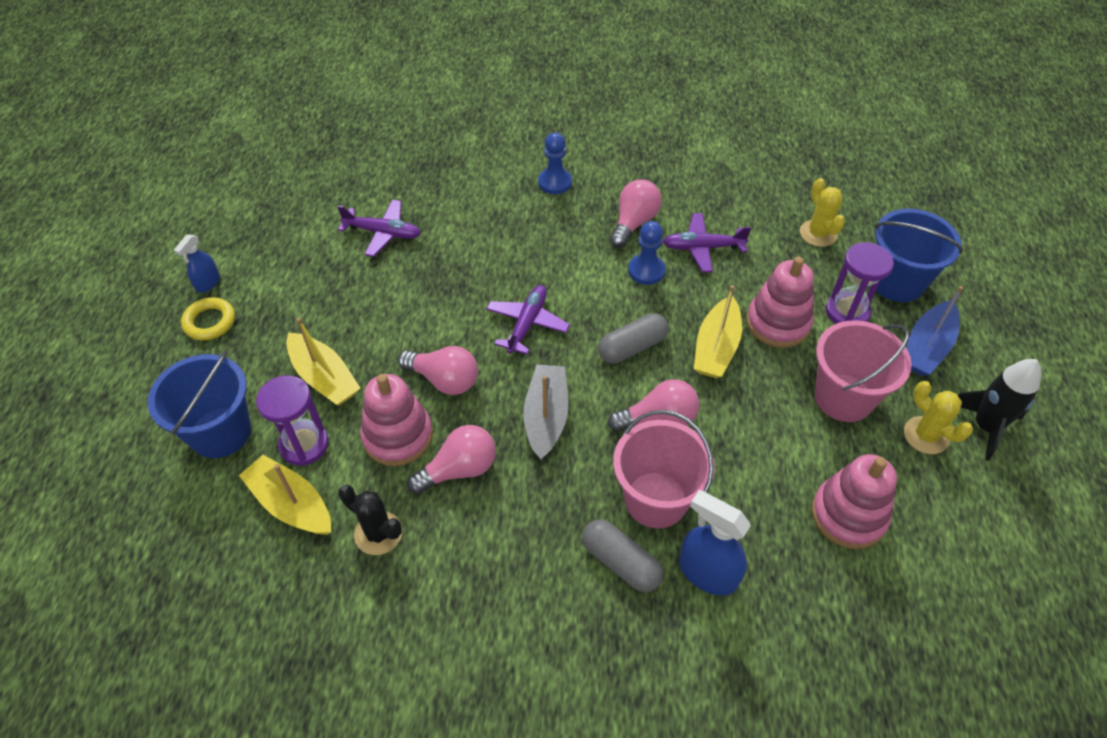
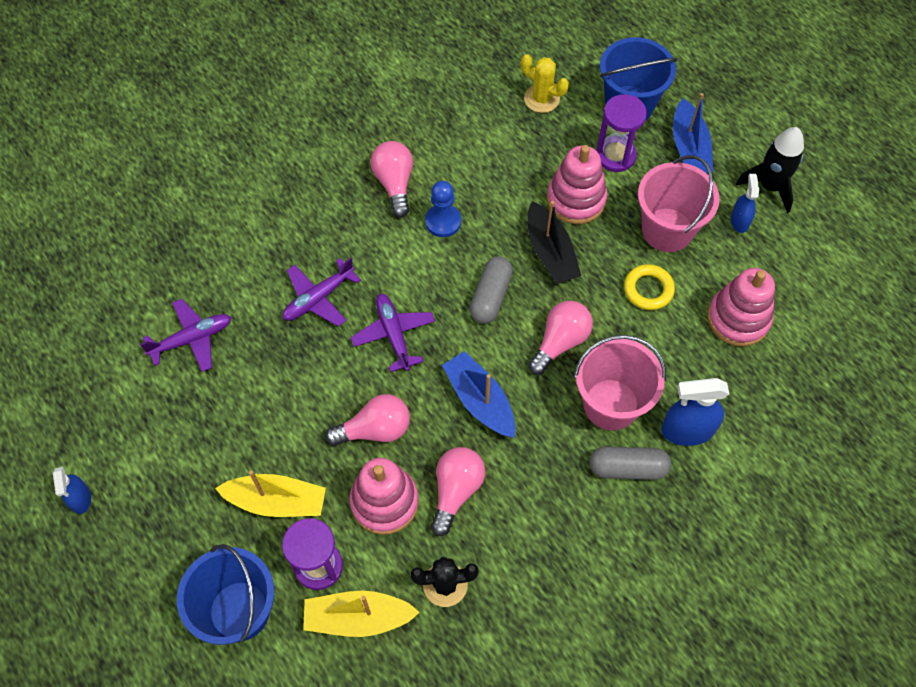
camera: 40 degrees left, 10 degrees up
yellow ring [181,297,235,340] -> yellow ring moved to [624,264,675,310]
grey boat [524,365,568,460] -> blue boat [442,351,516,438]
blue pawn [538,132,572,194] -> none
purple plane [663,213,751,272] -> purple plane moved to [283,258,361,327]
yellow boat [694,285,742,378] -> black boat [528,201,581,284]
yellow cactus [904,381,973,454] -> blue spray bottle [731,174,759,233]

